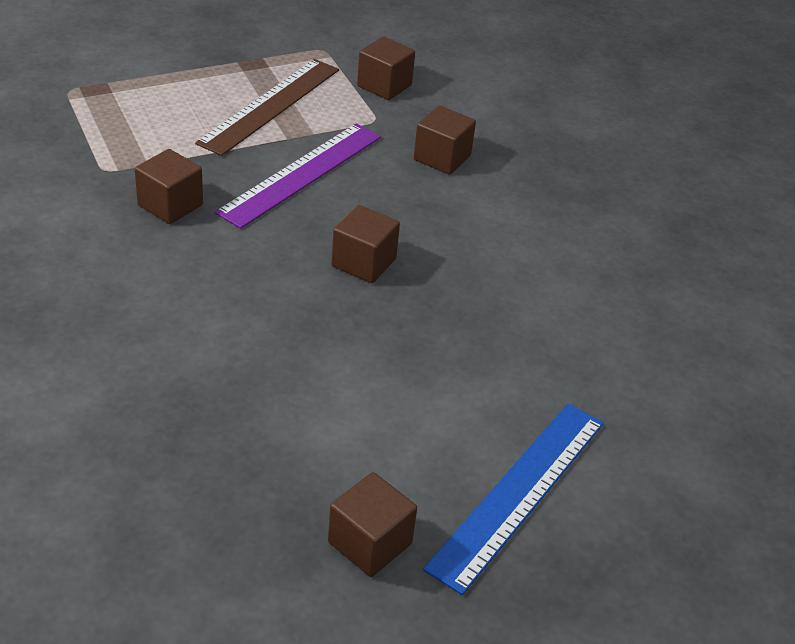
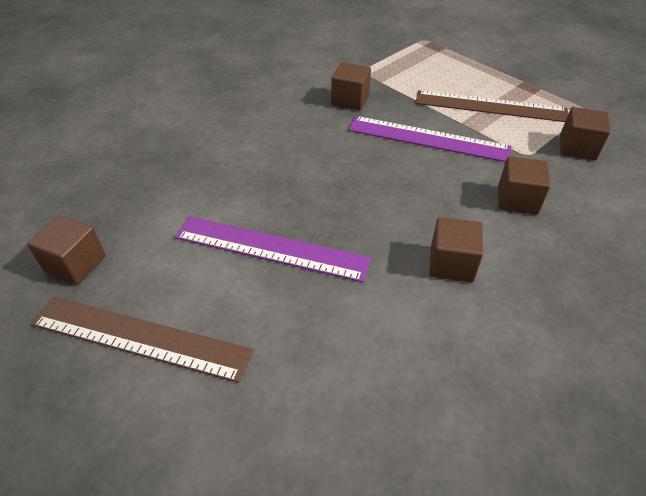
camera: 75 degrees right, 5 degrees up
brown cube [332,205,400,283] -> brown cube moved to [429,217,483,283]
blue ruler [423,403,604,595] -> brown ruler [31,297,253,383]
none -> purple ruler [175,216,371,282]

